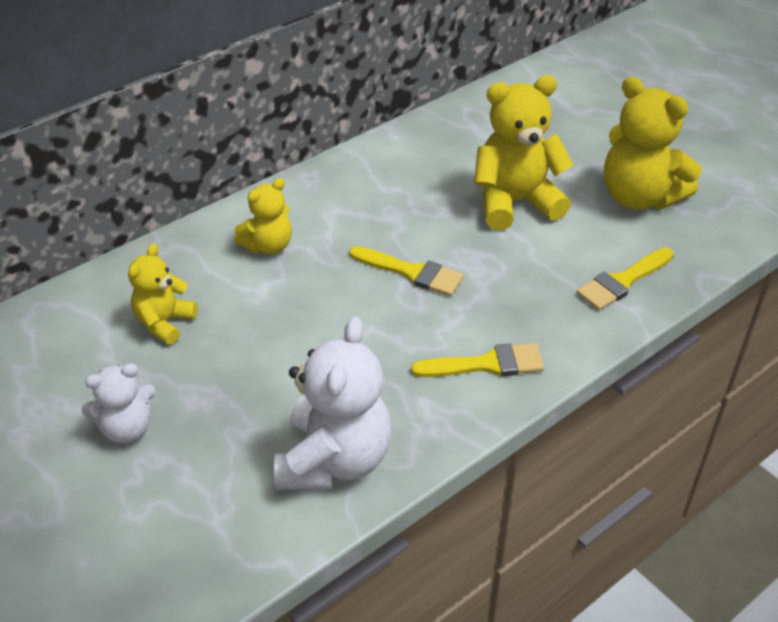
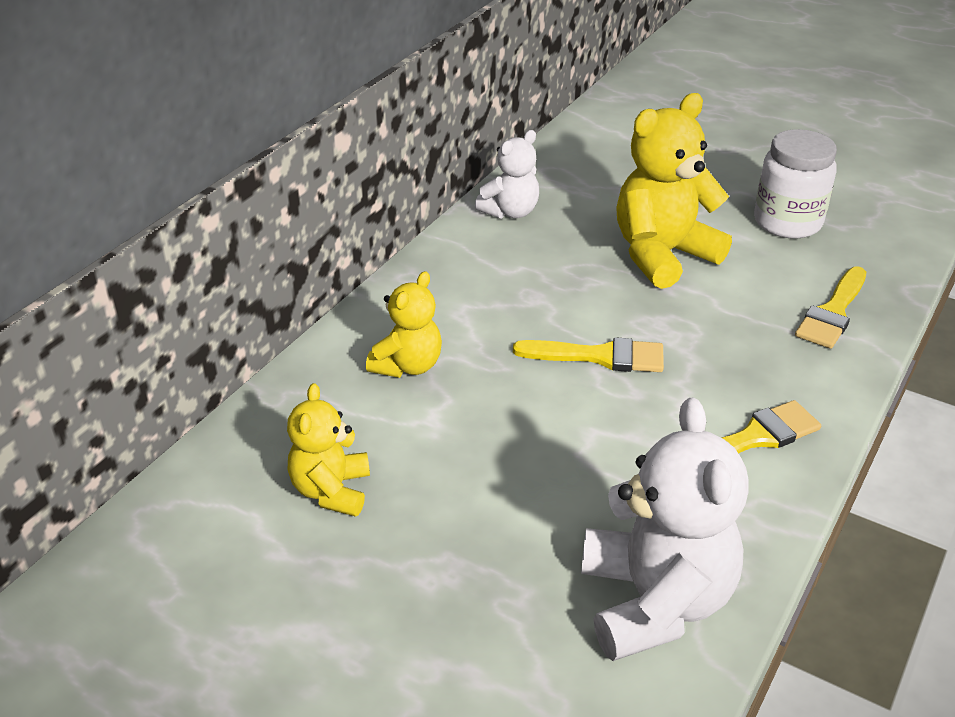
camera: 20 degrees left, 5 degrees down
white teddy bear [81,363,156,443] -> white teddy bear moved to [475,130,539,219]
yellow teddy bear [604,77,701,210] -> white jar [754,129,837,239]

